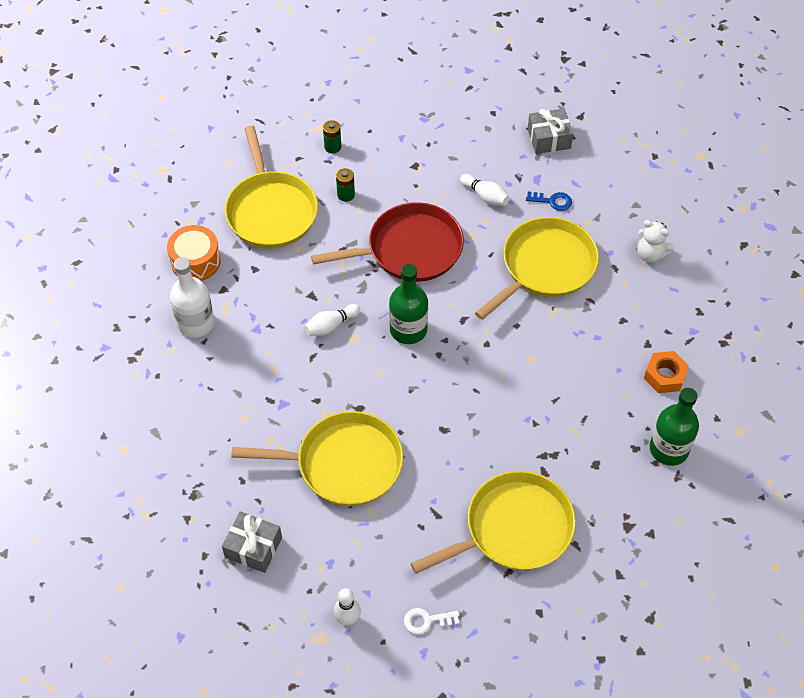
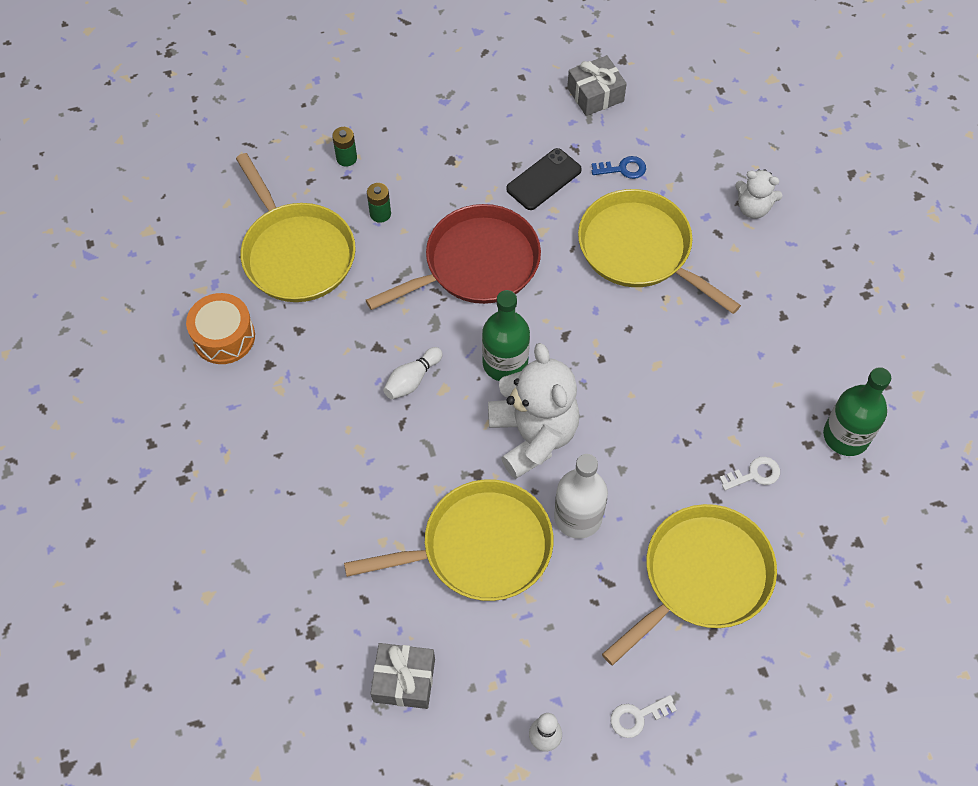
camera: 15 degrees left, 5 degrees up
white bottle [170,257,215,338] -> white bottle moved to [554,454,608,539]
white bowling pin [460,174,509,206] -> black phone [506,148,582,210]
yellow pan [475,217,599,320] -> yellow pan turned 75 degrees counterclockwise [578,189,741,314]
orange nut [644,351,689,393] -> none
none -> white teddy bear [488,343,580,479]
none -> white key [719,457,780,490]

